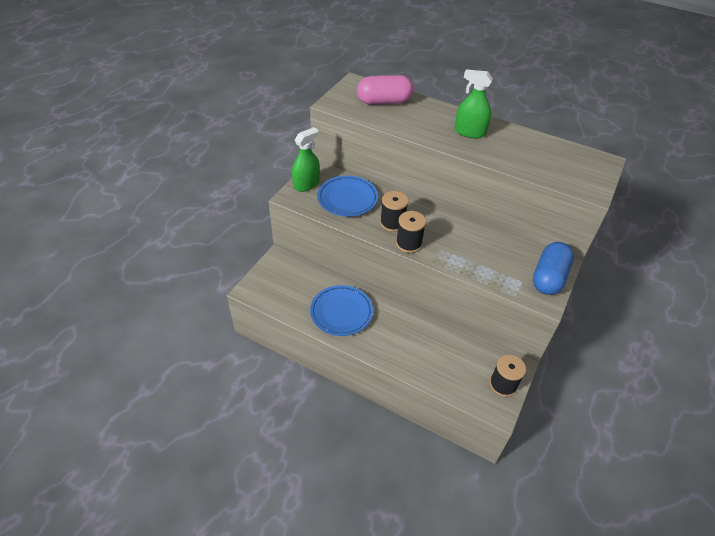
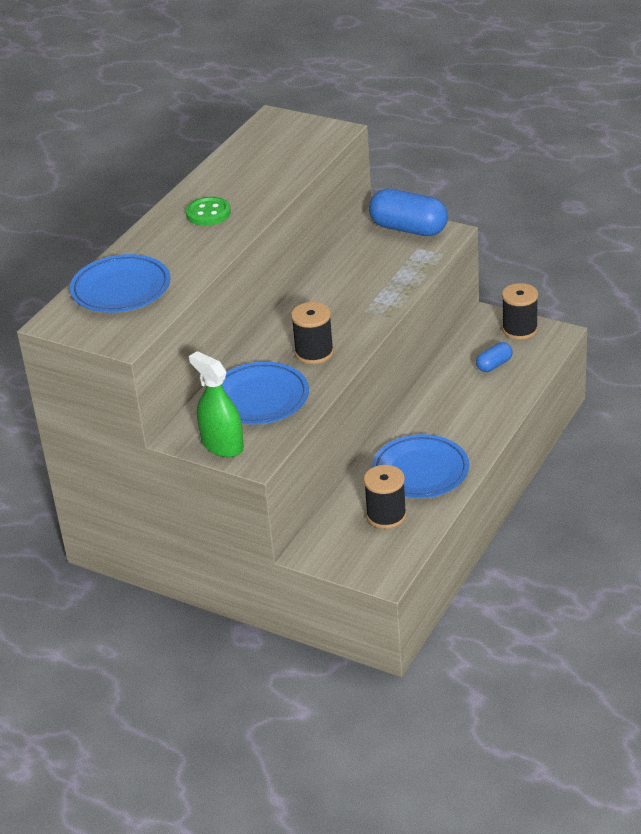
camera: 85 degrees left, 10 degrees down
pink capsule [357,75,413,105] -> blue plate [70,254,170,313]
black spool [396,211,426,253] -> black spool moved to [364,465,407,529]
green spray bottle [455,69,493,138] -> green button [186,197,231,226]
none -> blue capsule [476,342,512,372]

